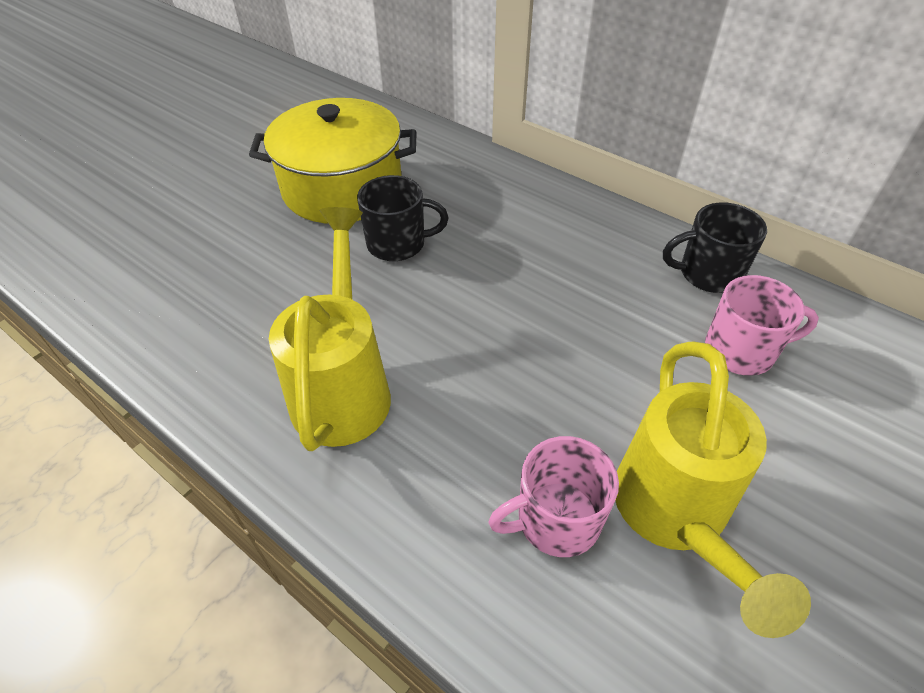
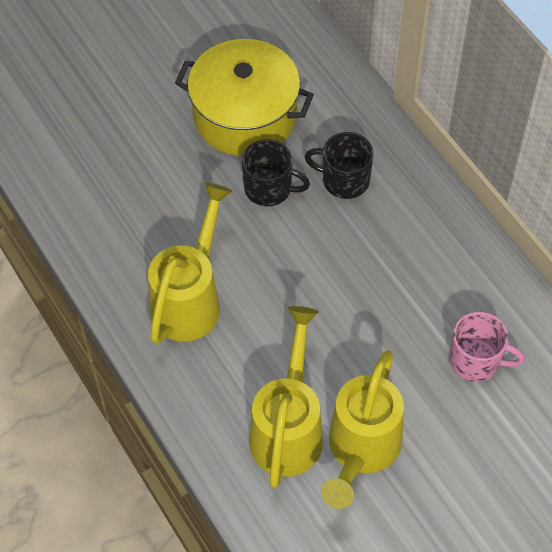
camera: 20 degrees right, 10 degrees up
pink mug [488,436,619,557] -> yellow watering can [249,306,323,488]
black mug [663,202,767,293] -> black mug moved to [305,132,374,199]

